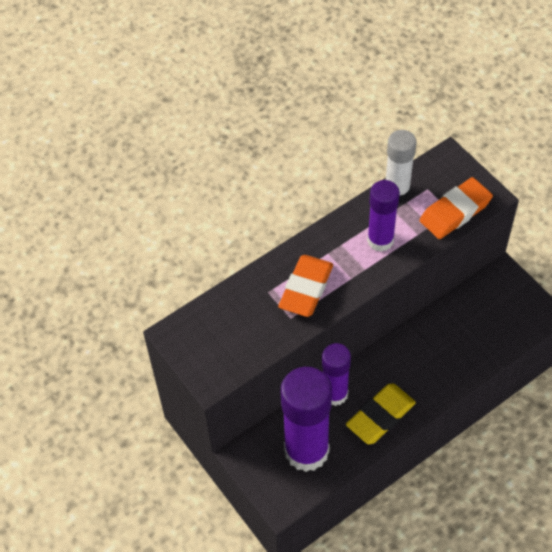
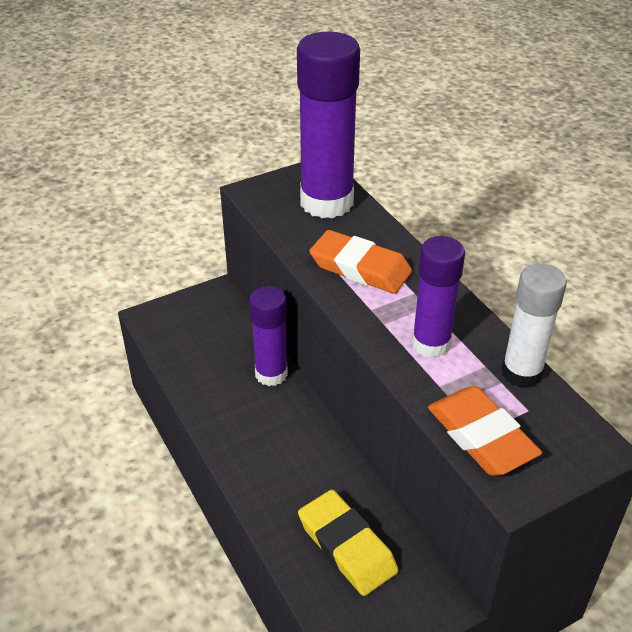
camera: 95 degrees right, 15 degrees down
purple glue stick [281,367,332,472] -> purple glue stick moved to [297,32,360,218]
yellow eraser [346,383,416,444] -> yellow eraser moved to [298,490,398,596]

